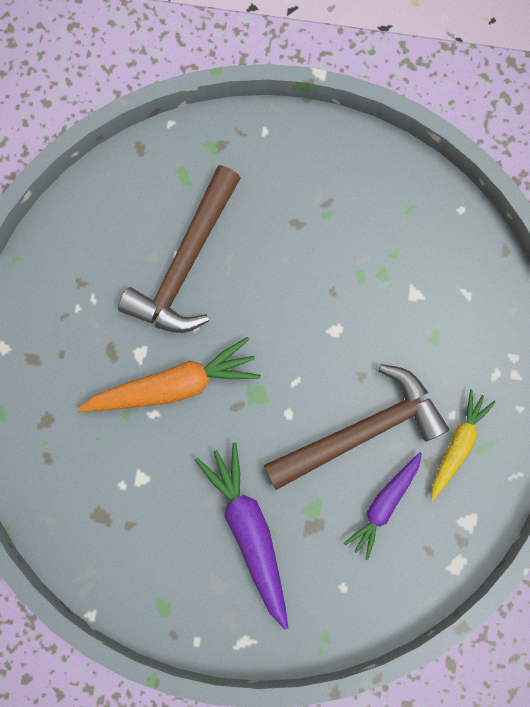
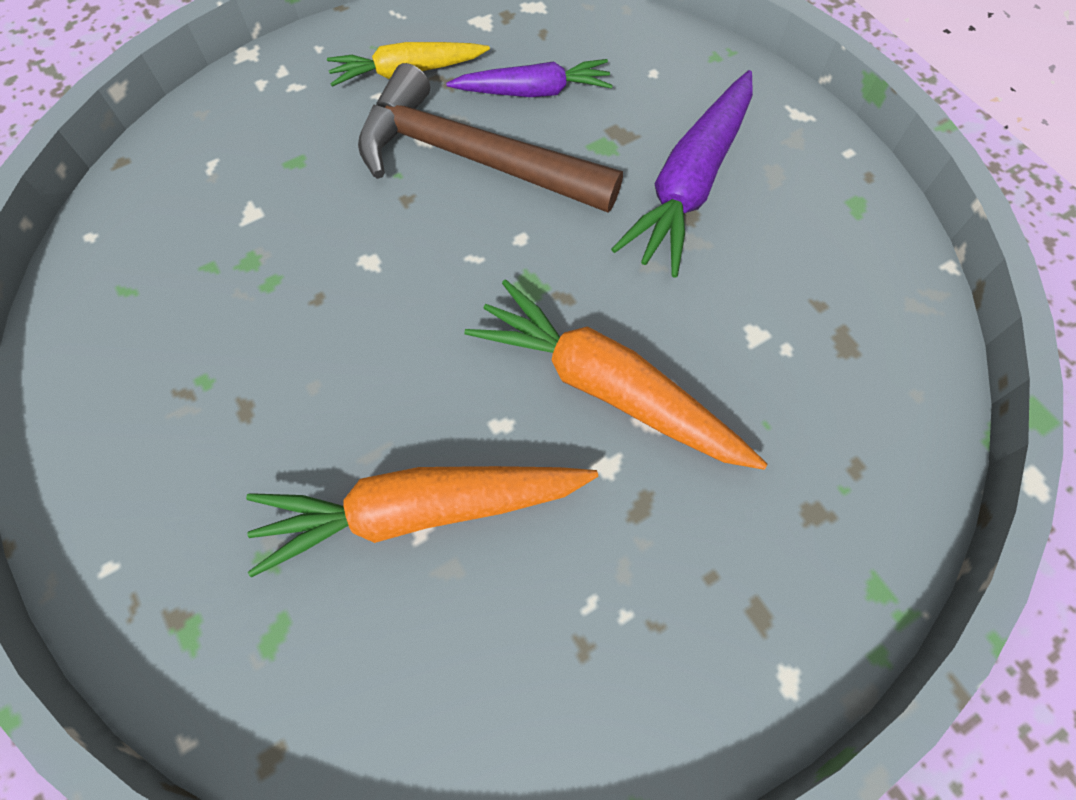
camera: 130 degrees left, 15 degrees down
brown hammer [118,165,241,333] -> orange carrot [246,466,598,578]

